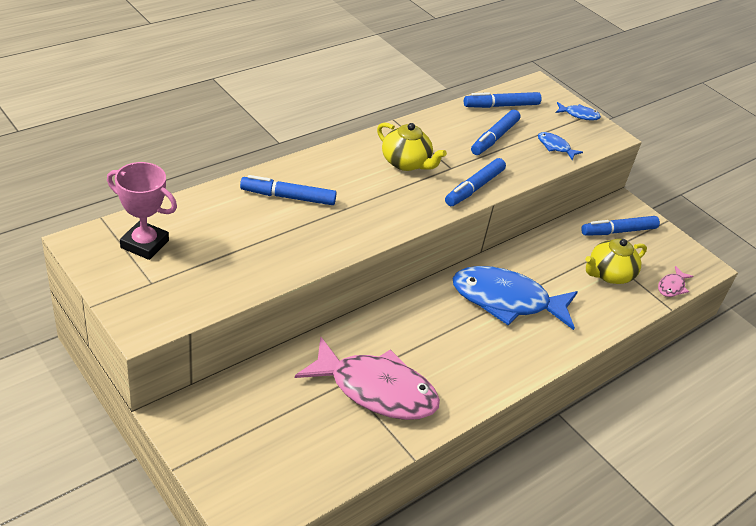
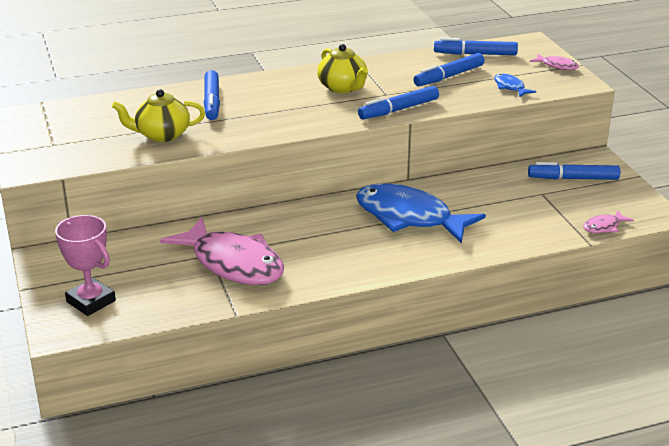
camera: 25 degrees right, 10 degrees down
pink trophy [107,162,177,260] -> pink trophy moved to [55,215,116,316]
blue marker [240,175,337,205] -> blue marker turned 120 degrees counterclockwise [204,70,220,120]
blue fish [556,102,601,121] -> pink fish [530,54,579,70]
yellow teapot [585,239,647,284] -> yellow teapot moved to [112,89,205,142]

